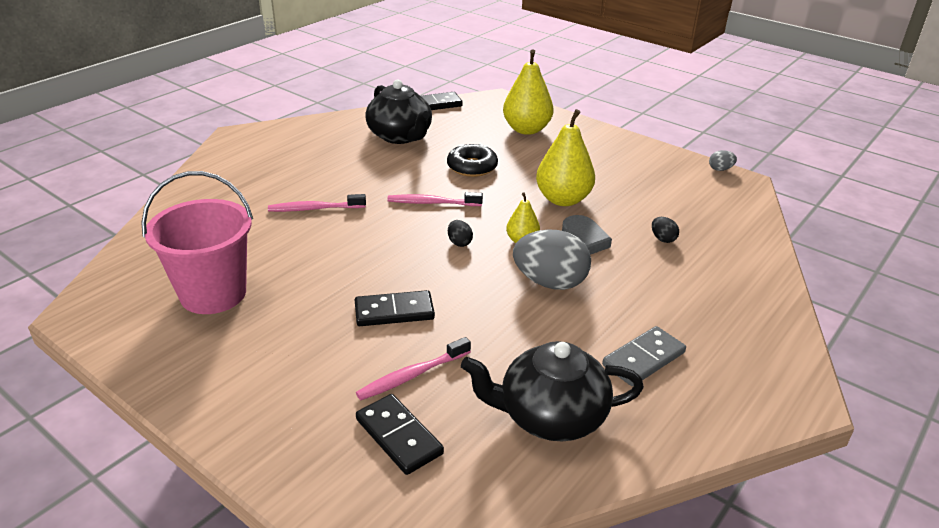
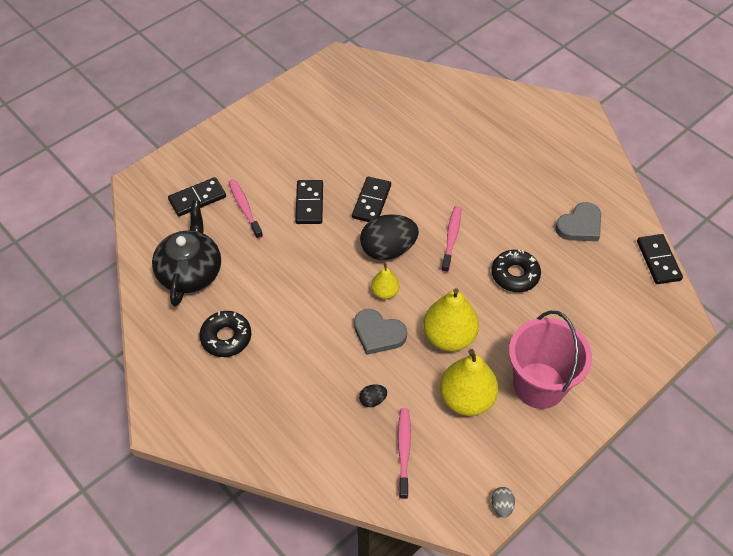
camera: 100 degrees right, 20 degrees up
pink bucket [141,171,253,314] -> pink bucket moved to [509,311,592,409]
pink toothbrush [268,194,366,212] -> pink toothbrush moved to [398,408,411,499]
black teapot [365,79,432,144] -> grey heart [555,202,601,241]
black egg [448,220,473,247] -> black egg [360,214,419,260], size x2.27
yellow pear [503,49,554,135] -> yellow pear moved to [440,349,498,416]
grey egg [513,229,591,290] -> none
grey domino [602,326,686,386] -> black donut [199,311,251,357]
none -> black domino [352,176,391,222]

